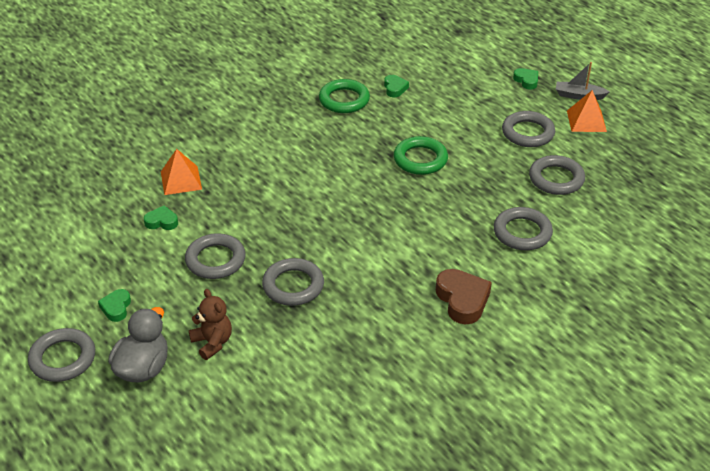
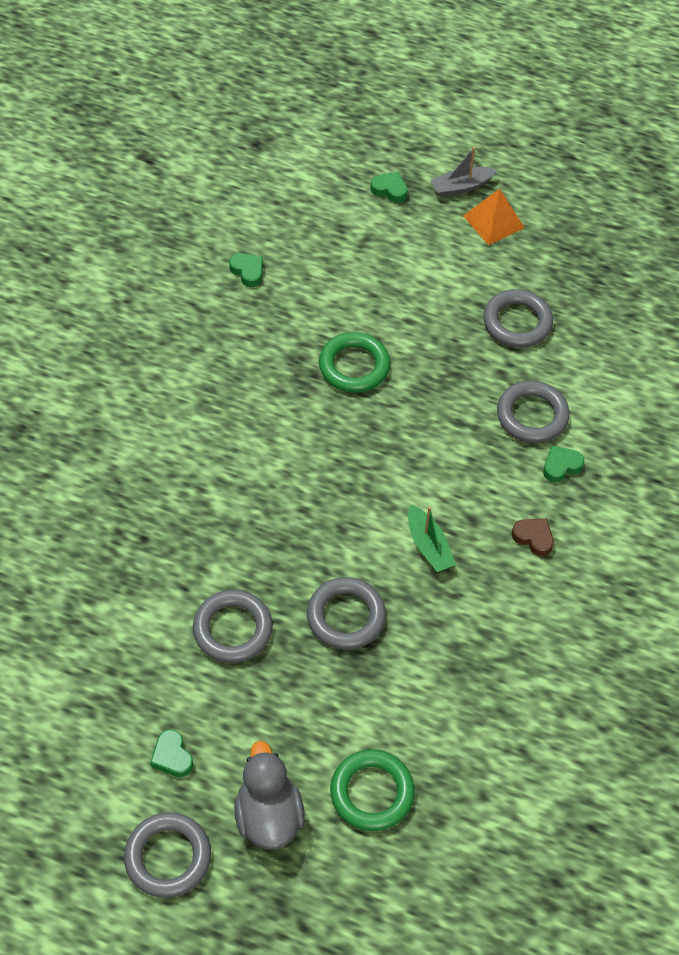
camera: 35 degrees left, 15 degrees up
green heart [144,205,178,230] -> green heart moved to [543,446,584,482]
orange pyramid [161,149,202,195] -> none
brown teddy bear [189,289,232,360] -> none
green ring [319,79,370,113] -> green ring moved to [330,749,415,831]
brown heart [436,269,492,324] -> brown heart [512,519,554,556], size x0.57
grey ring [502,111,555,147] -> none
none -> green boat [408,505,456,572]

